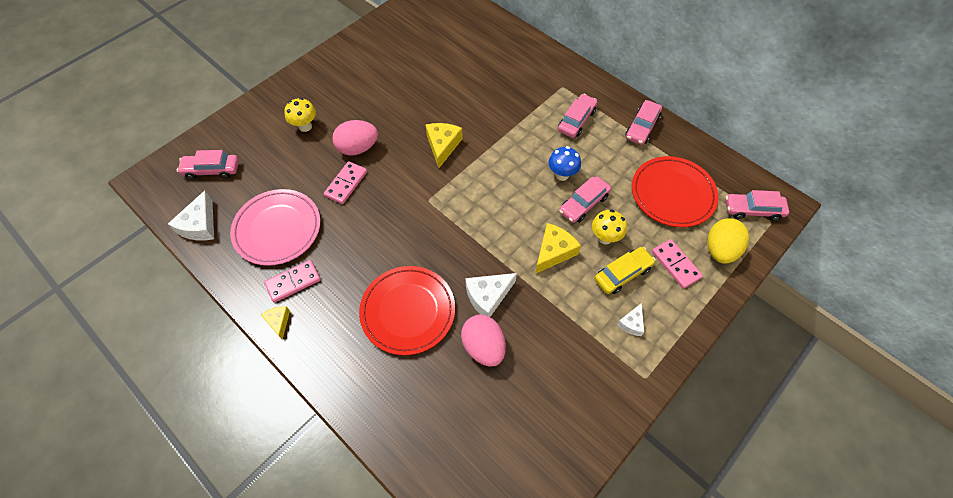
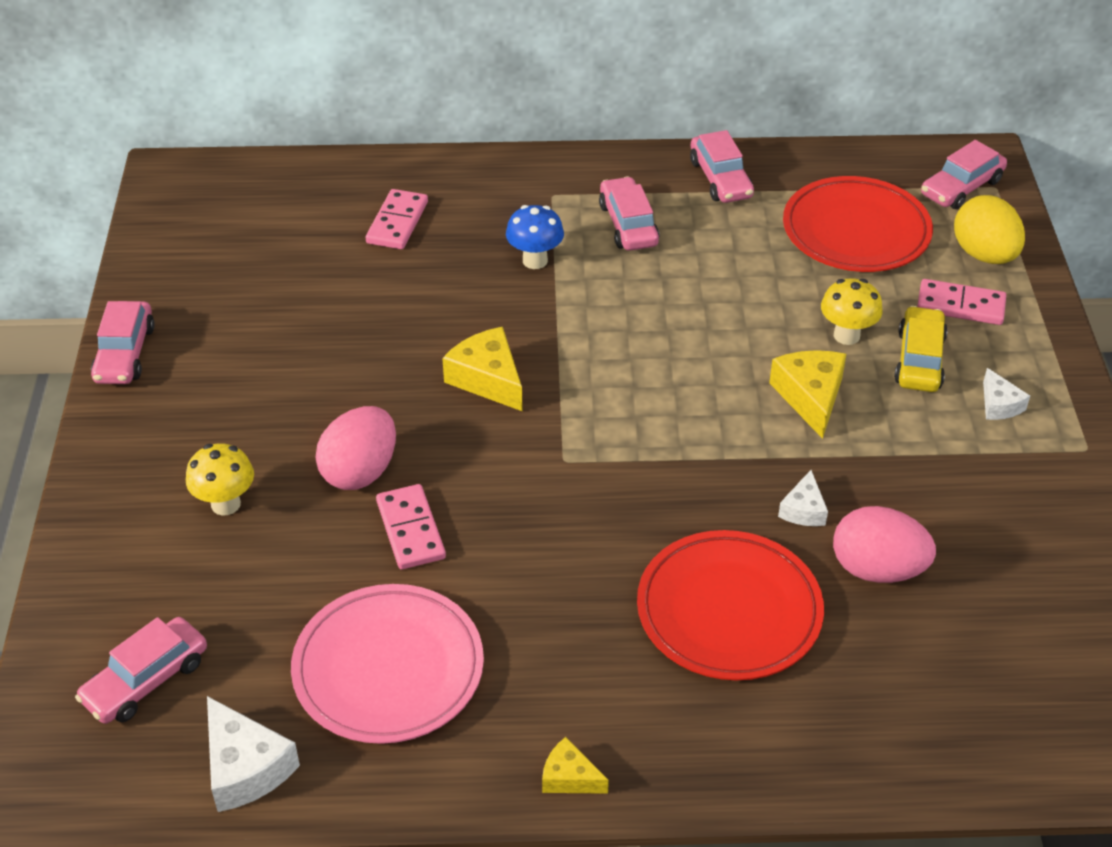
camera: 45 degrees left, 15 degrees down
pink domino [264,260,321,303] -> pink domino moved to [366,189,428,249]
white cheese [465,273,517,317] -> white cheese [778,470,828,526], size x0.59
blue mushroom [548,146,581,181] -> blue mushroom moved to [506,205,564,269]
pink car [559,176,611,223] -> pink car moved to [91,301,155,384]

